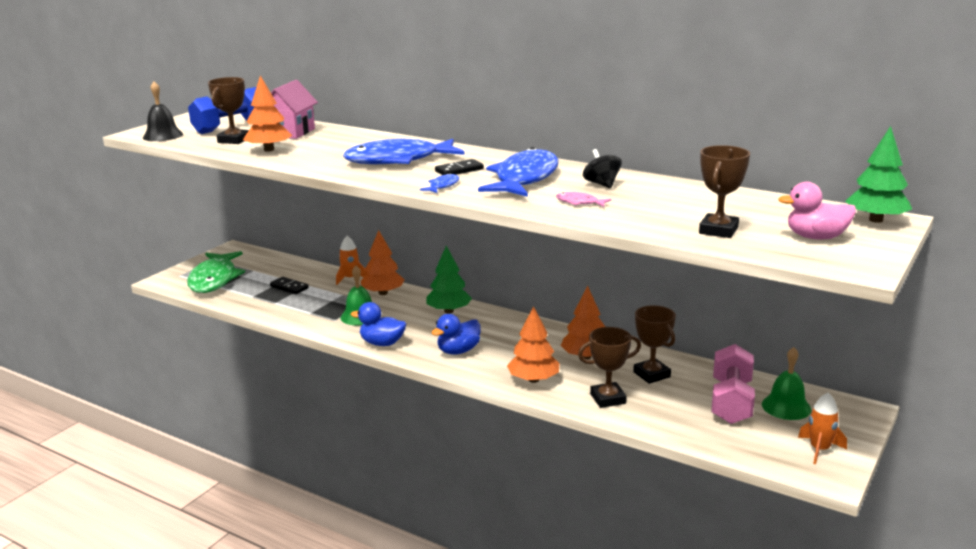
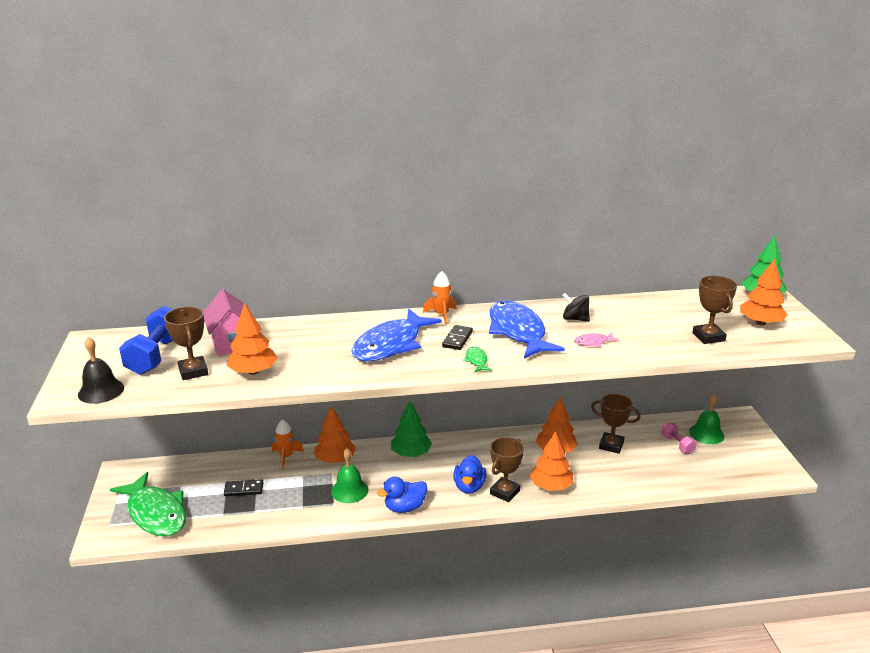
camera: 40 degrees left, 5 degrees up
blue fish [420,173,459,193] -> green fish [463,346,492,373]
brown trophy [578,327,641,408] -> brown trophy moved to [490,437,524,502]
pink dumbbell [712,344,755,424] -> pink dumbbell [661,422,697,454], size x0.54
pink duck [778,182,856,240] -> orange tree [740,259,788,325]
orange rocket [798,393,847,464] -> orange rocket moved to [423,271,457,325]

